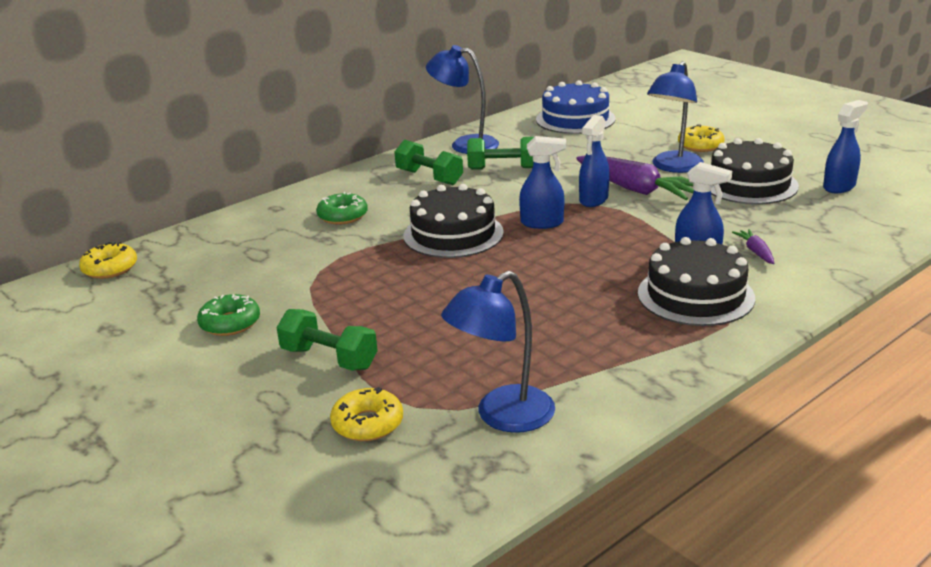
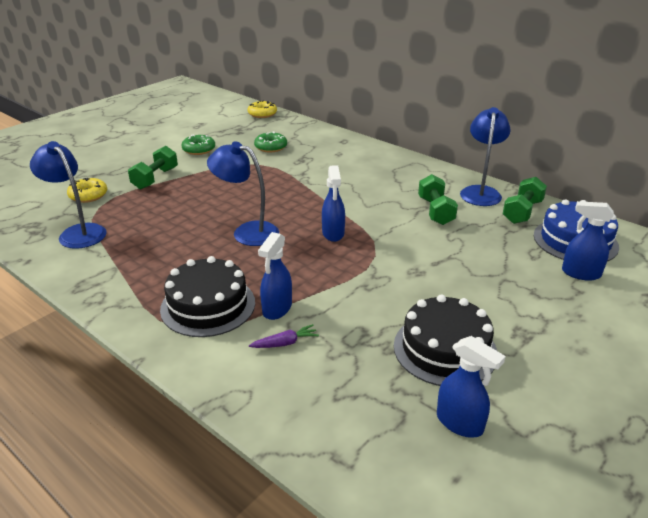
camera: 80 degrees right, 5 degrees up
green donut [316,192,368,225] -> green donut moved to [254,132,287,152]
green dumbbell [394,140,463,185] -> green dumbbell moved to [503,177,547,224]
black cake [403,184,504,258] -> none
purple carrot [576,156,694,200] -> none
blue spray bottle [579,115,610,207] -> blue spray bottle moved to [562,201,614,281]
blue lamp [647,61,704,173] -> blue lamp moved to [207,141,279,246]
yellow donut [678,124,725,152] -> none

